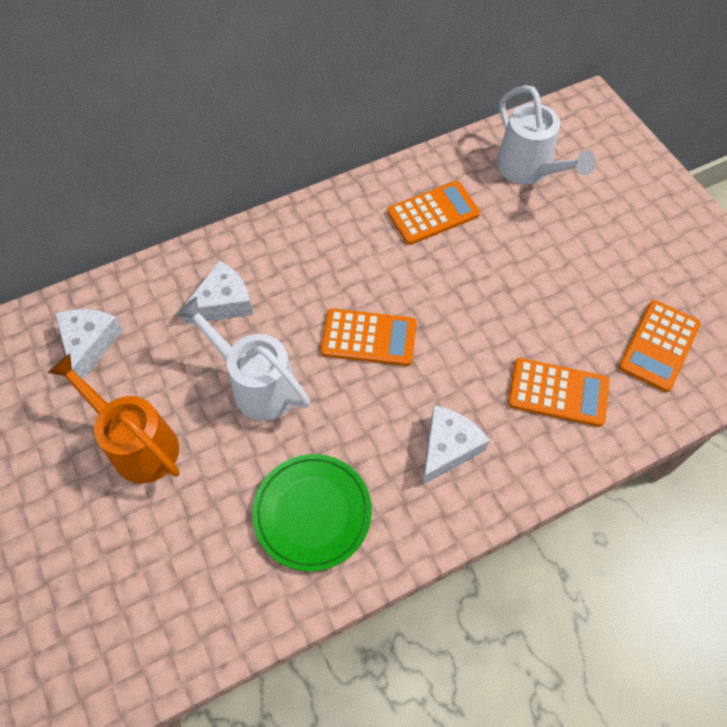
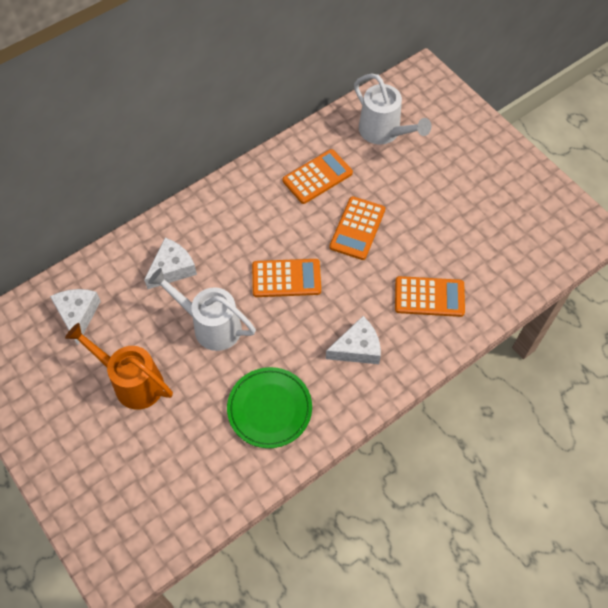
camera: 10 degrees left, 0 degrees up
white cheese [422,405,490,485] -> white cheese turned 45 degrees clockwise [326,316,381,364]
orange calculator [619,300,701,392] -> orange calculator moved to [329,196,385,260]

